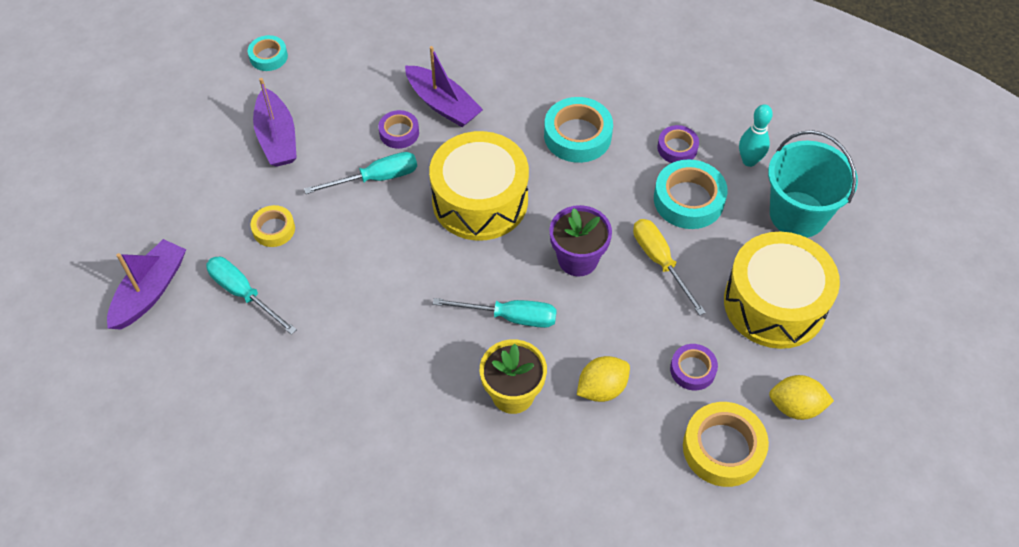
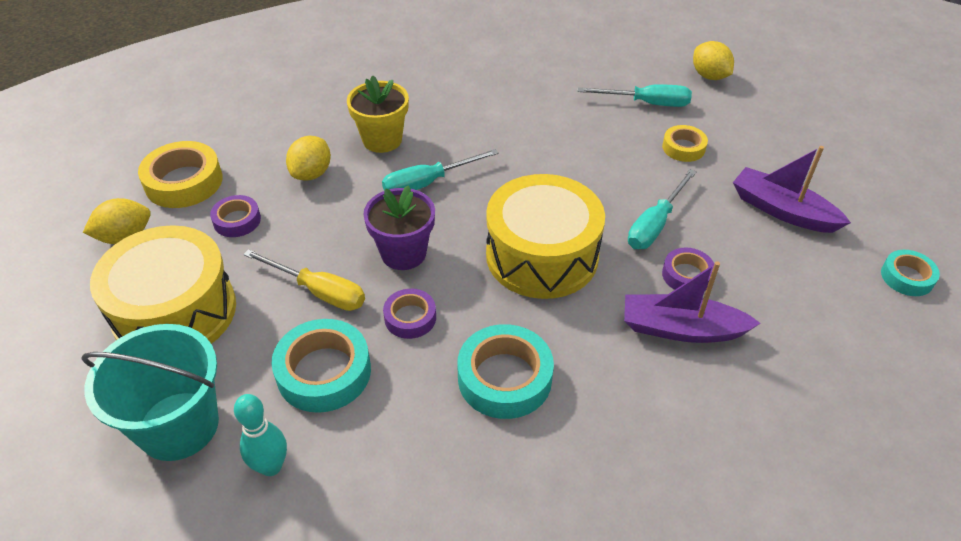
camera: 145 degrees right, 10 degrees down
purple boat [107,239,186,330] -> yellow lemon [693,41,734,80]
purple tape [657,125,699,163] -> purple tape moved to [383,289,436,339]

